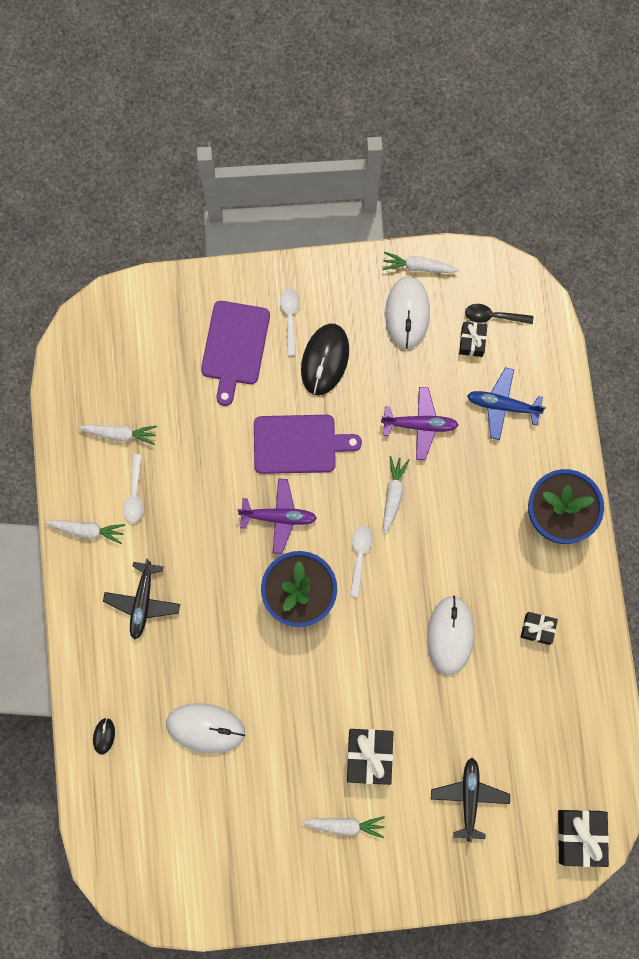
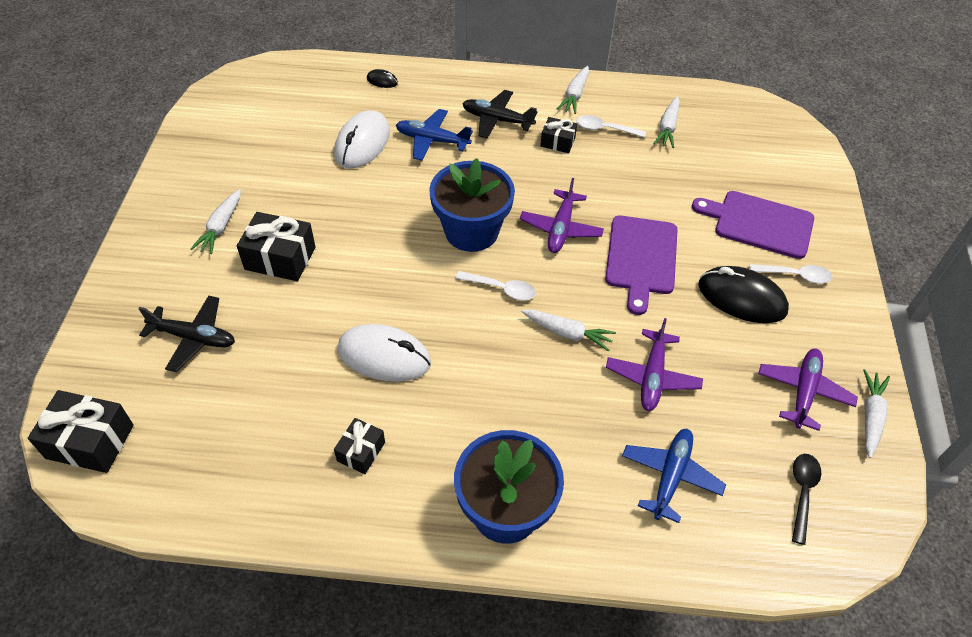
camera: 100 degrees right, 25 degrees down
white mouse [385,276,430,349] -> purple plane [758,348,858,431]
black gift [459,322,487,357] -> black gift moved to [540,117,577,153]
none -> blue plane [396,109,473,160]

